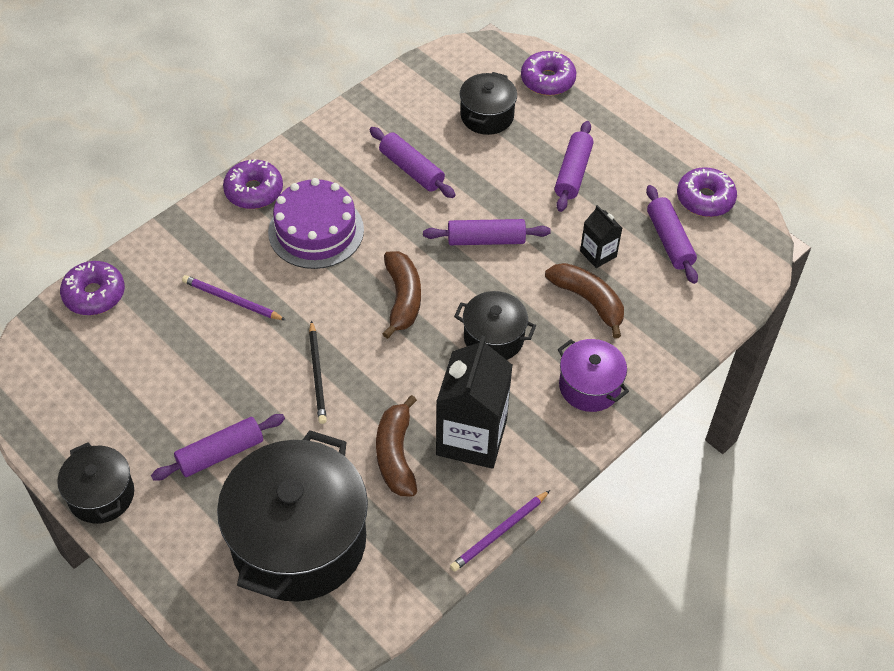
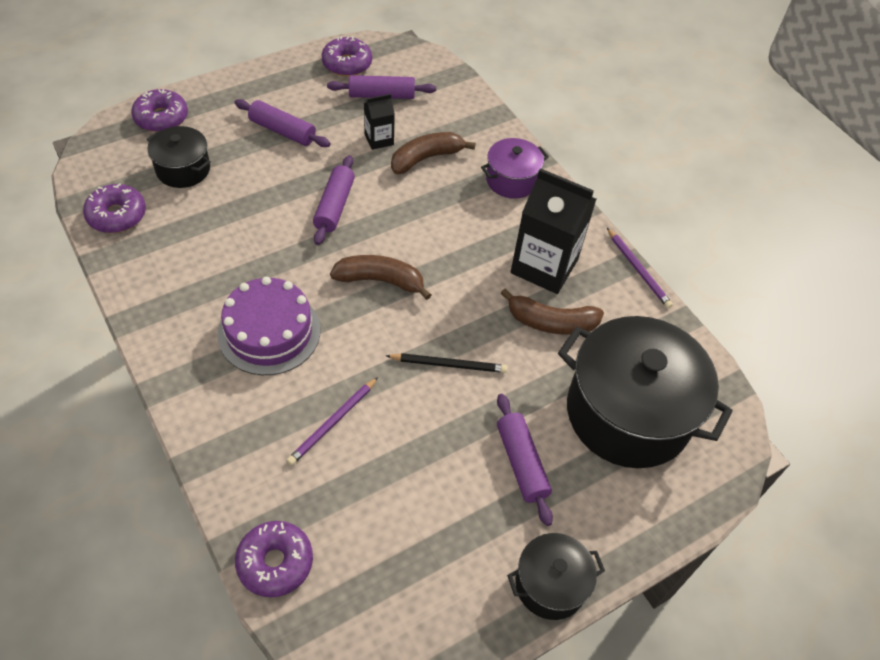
camera: 80 degrees left, 0 degrees up
purple donut [223,159,283,209] -> purple donut moved to [83,183,146,233]
purple rolling pin [369,127,456,198] -> none
black pot [454,291,536,360] -> none

